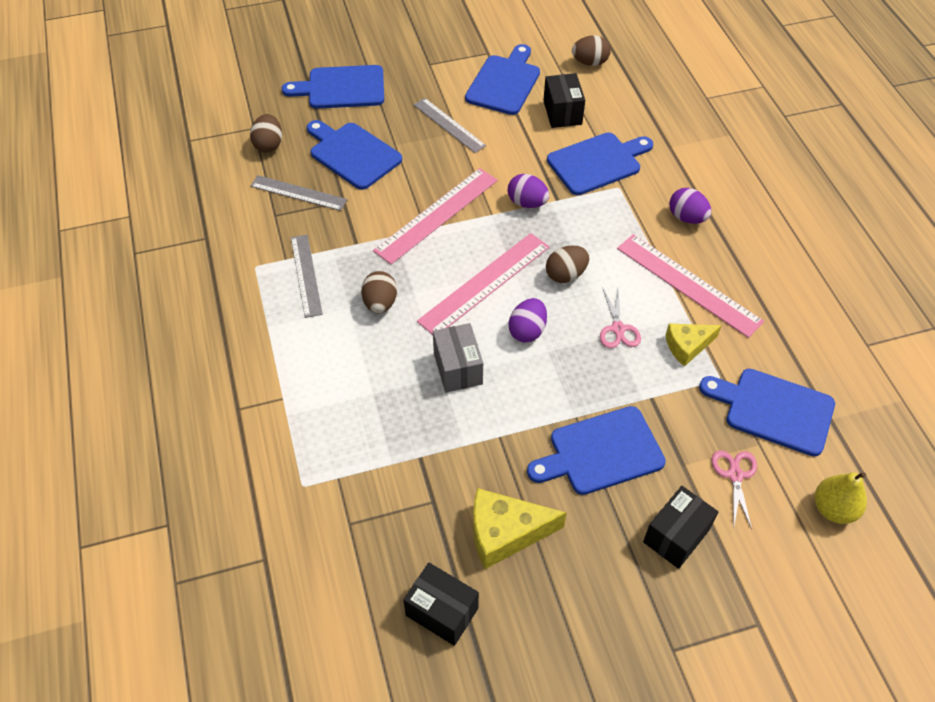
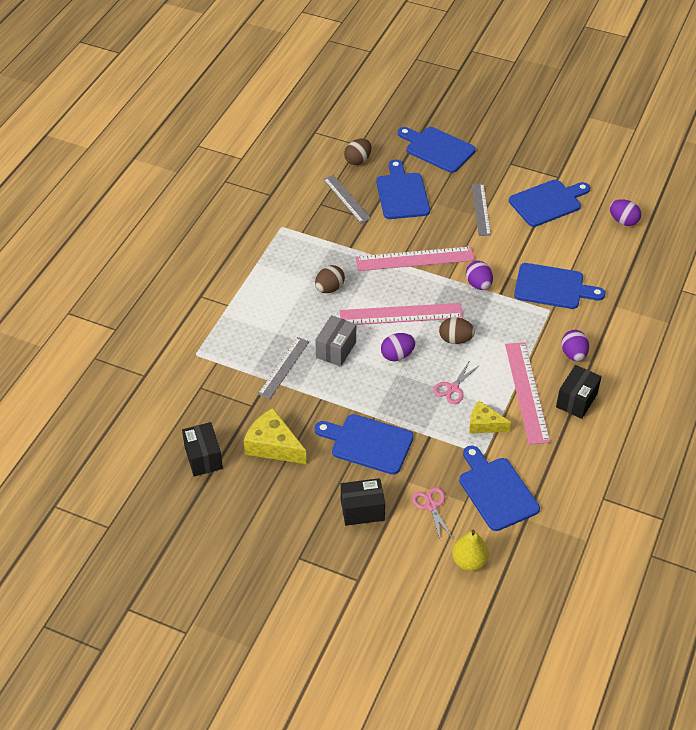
camera: 40 degrees right, 5 degrees down
grey ruler [291,235,323,318] -> grey ruler moved to [258,337,309,399]
black box [543,73,585,128] -> black box moved to [556,365,602,419]
brown egg [572,35,611,66] -> purple egg [610,199,641,226]
pink scissors [712,451,757,529] -> pink scissors turned 60 degrees counterclockwise [412,487,453,542]

